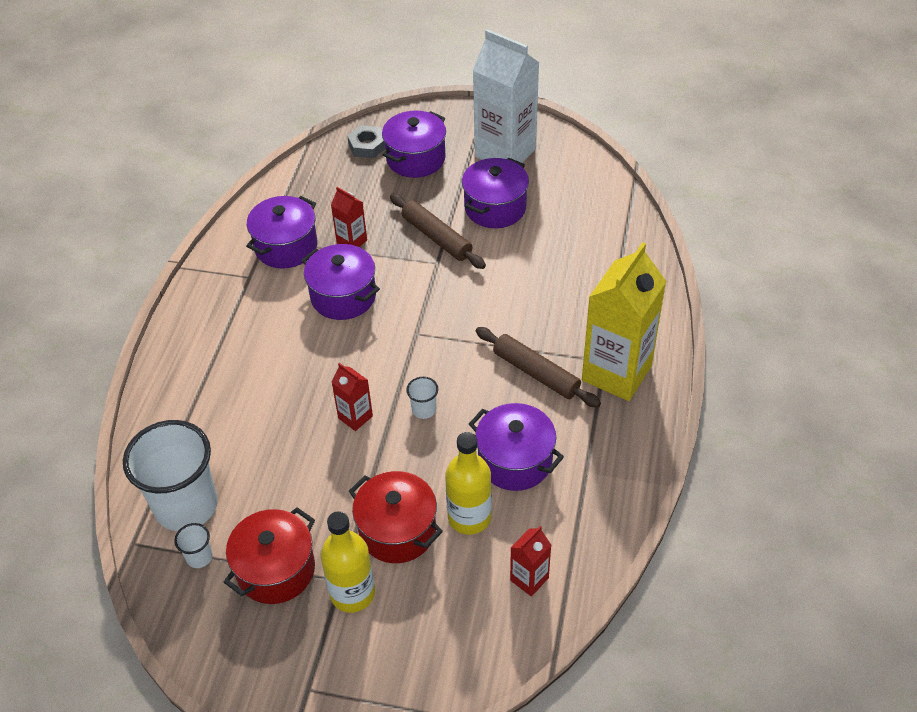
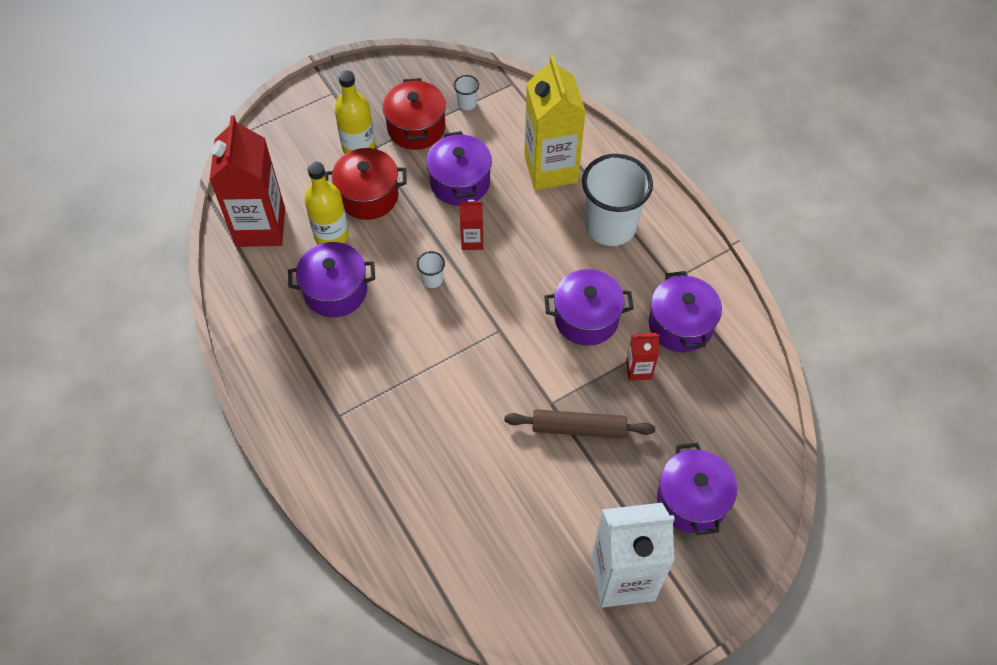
camera: 135 degrees right, 10 degrees up
white cup [123,420,218,531] -> white cup moved to [582,154,653,246]
grey nut [347,125,385,158] -> none
purple pot [462,158,529,228] -> purple pot moved to [426,131,492,206]
brown rolling pin [476,327,601,408] -> none
red carton [510,526,551,597] -> red carton [209,115,285,247], size x2.16
yellow carton [582,242,666,401] -> yellow carton moved to [524,55,586,190]

